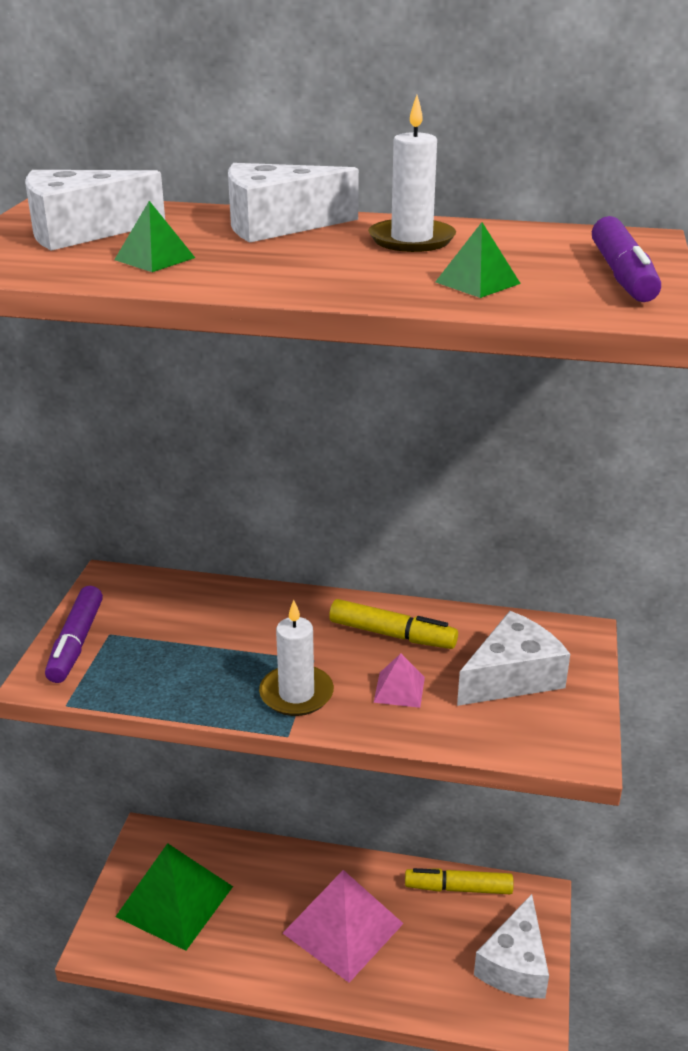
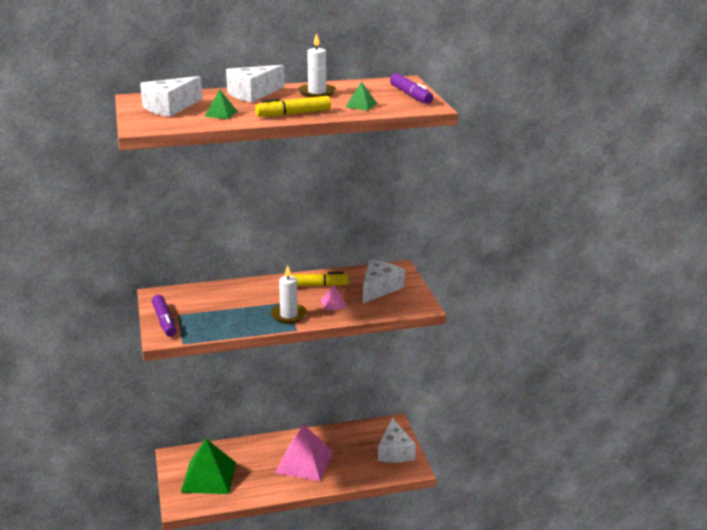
camera: 25 degrees left, 5 degrees down
yellow marker [405,868,514,894] -> yellow marker moved to [255,96,331,117]

